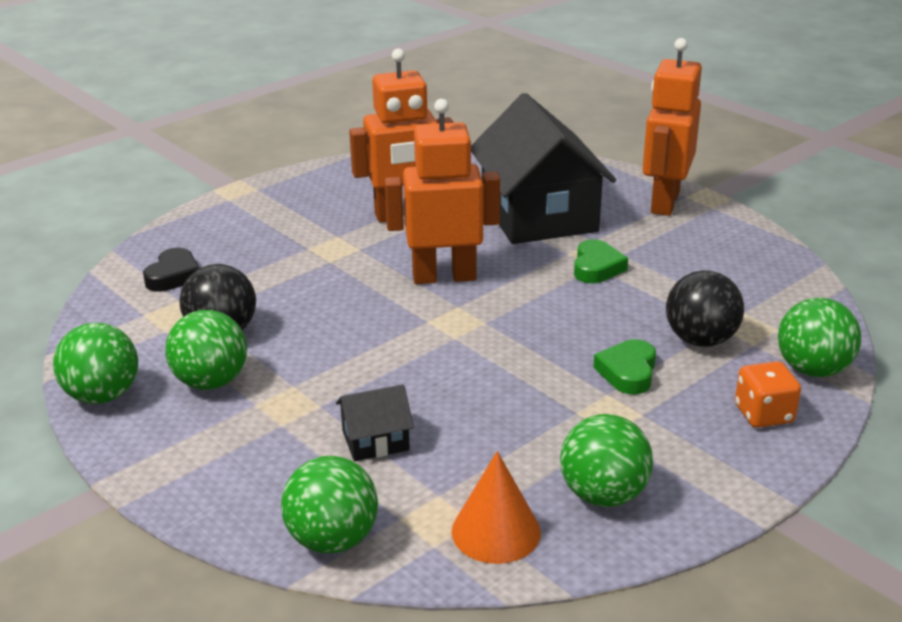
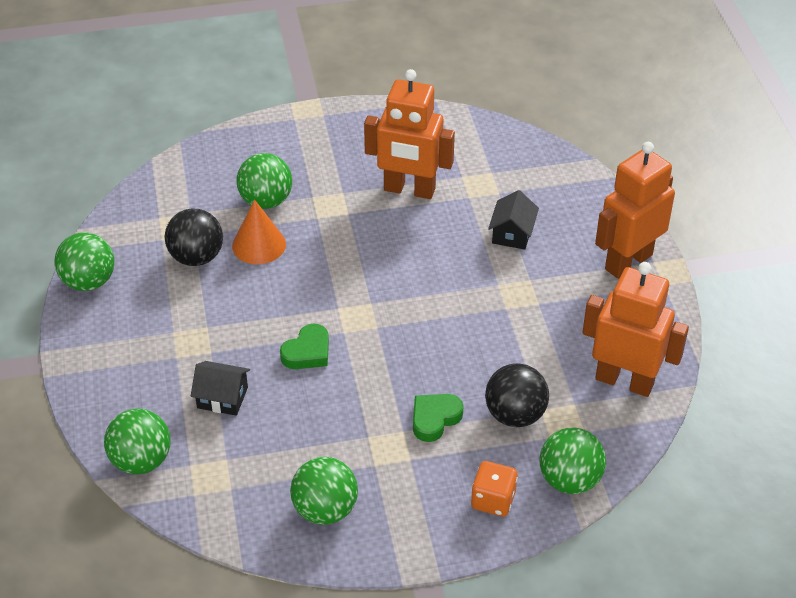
camera: 30 degrees right, 15 degrees up
black heart [143,248,200,292] -> none
green ball [165,310,247,390] -> green ball moved to [236,153,292,209]
orange robot [385,99,500,284] -> orange robot moved to [582,262,689,397]
orange cone [451,451,541,564] -> orange cone moved to [232,200,286,264]
black house [471,93,616,244] -> black house [488,190,539,250], size x0.42
green heart [574,239,628,283] -> green heart moved to [280,324,329,369]

